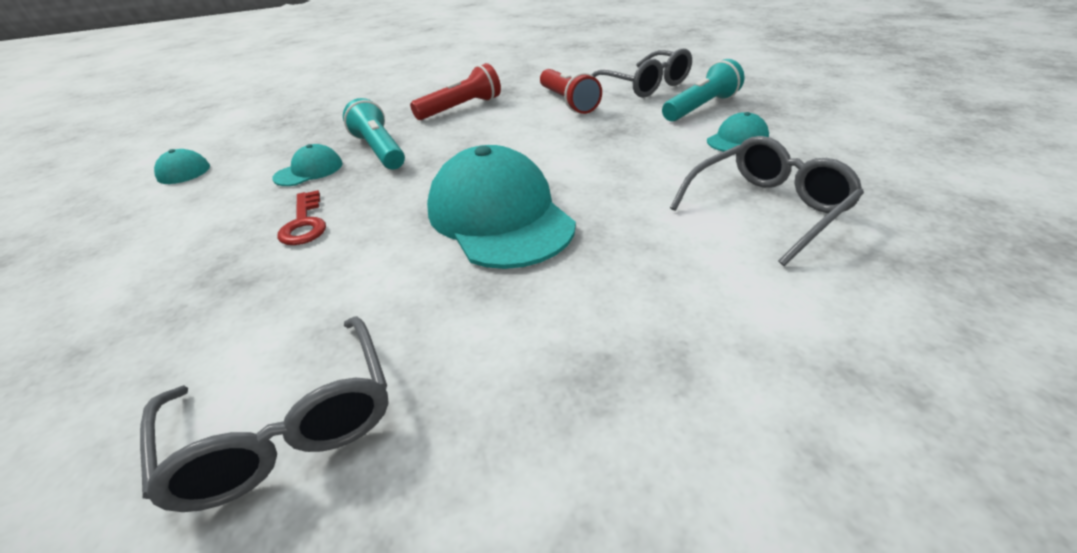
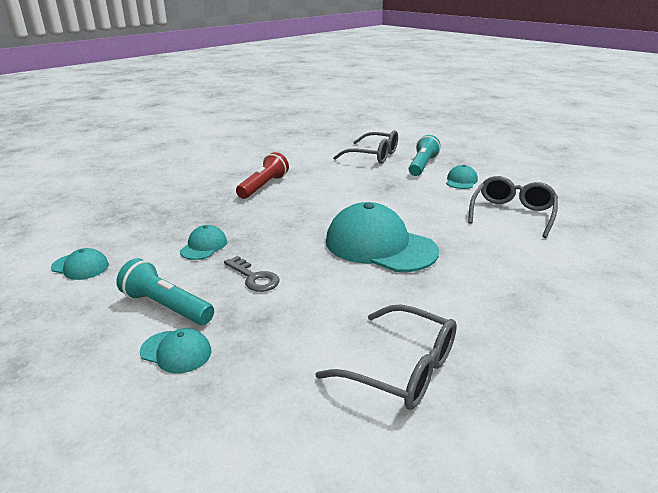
camera: 30 degrees left, 10 degrees down
red key [277,190,326,245] -> grey key [224,256,280,292]
turquoise flashlight [343,98,405,169] -> turquoise flashlight moved to [116,258,214,325]
red flashlight [540,69,602,114] -> none
none -> turquoise cap [140,328,211,373]

